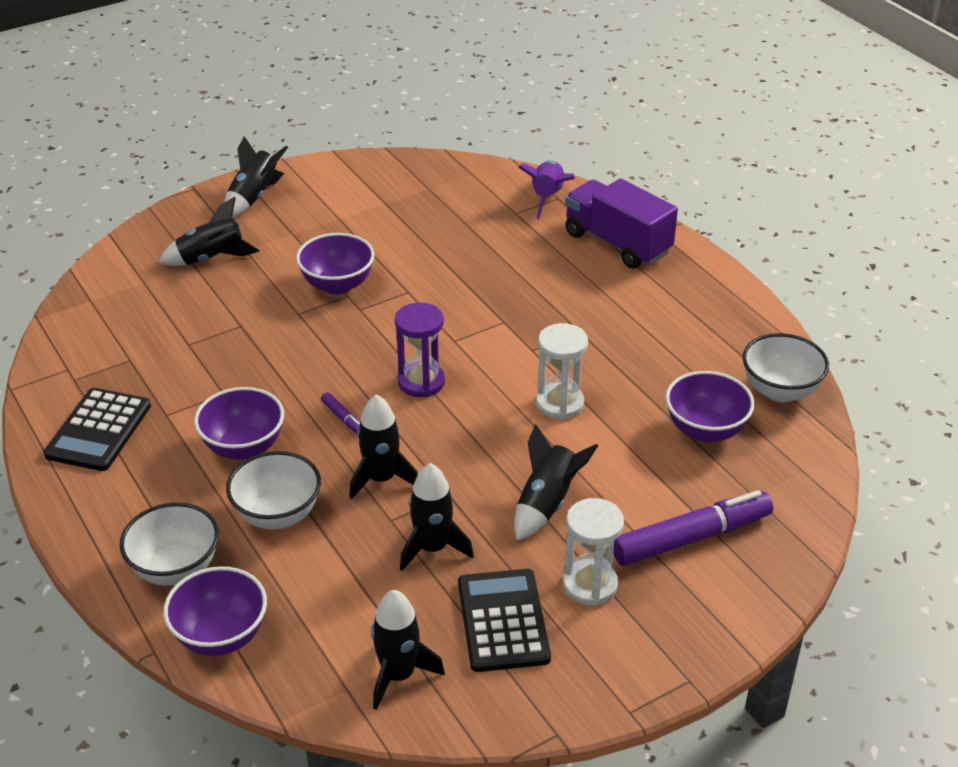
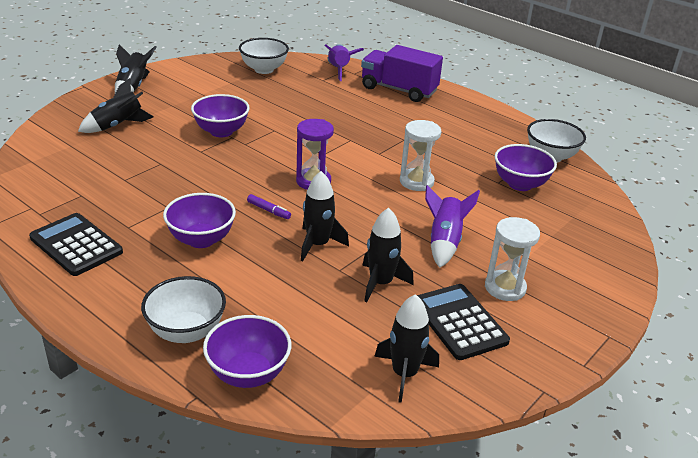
camera: 20 degrees left, 5 degrees down
black calculator [44,388,151,471] -> black calculator turned 135 degrees clockwise [29,213,123,276]
white bowl [226,451,321,529] -> white bowl moved to [239,38,289,74]
black rocket [514,424,598,541] -> purple rocket [425,185,480,268]
purple marker [613,490,773,566] -> none

